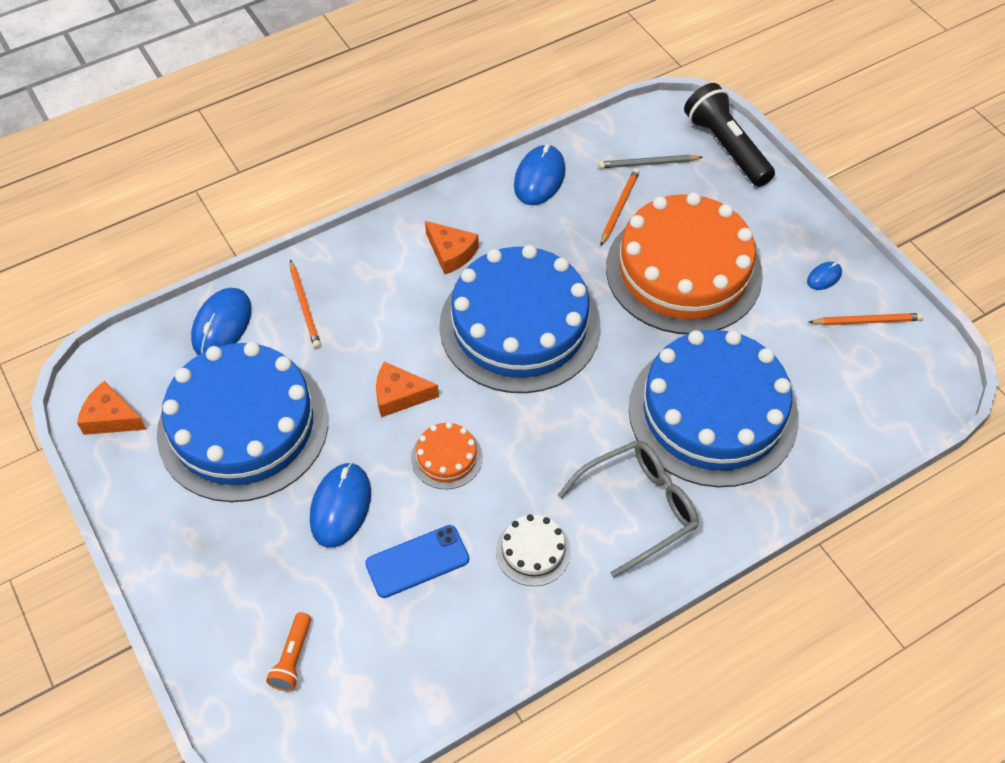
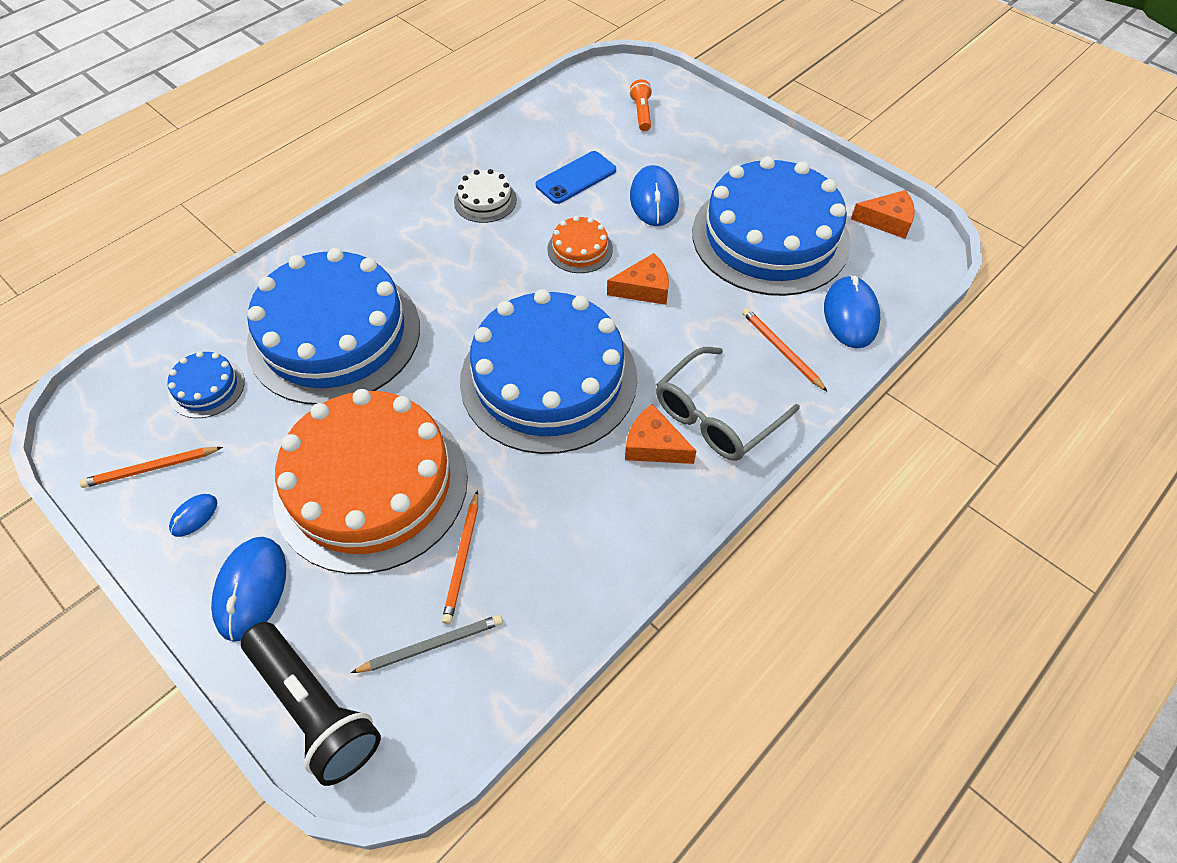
camera: 165 degrees right, 0 degrees up
blue mouse [514,144,565,205] -> blue mouse moved to [211,537,286,642]
grey glasses [558,440,699,578] -> grey glasses moved to [656,347,800,461]
none -> blue cake [167,351,245,418]

